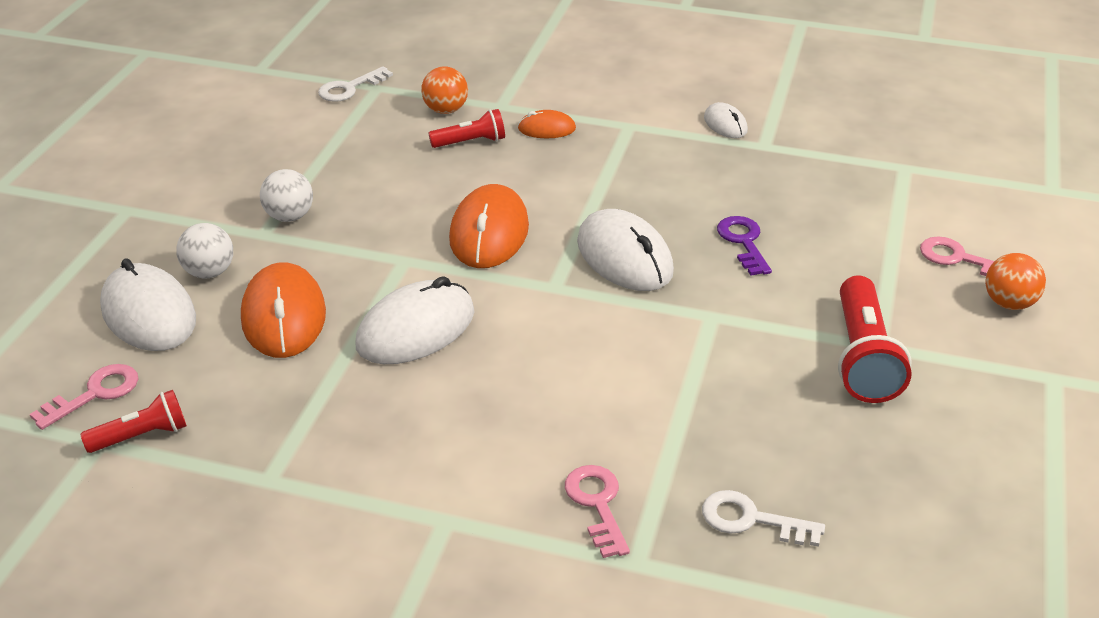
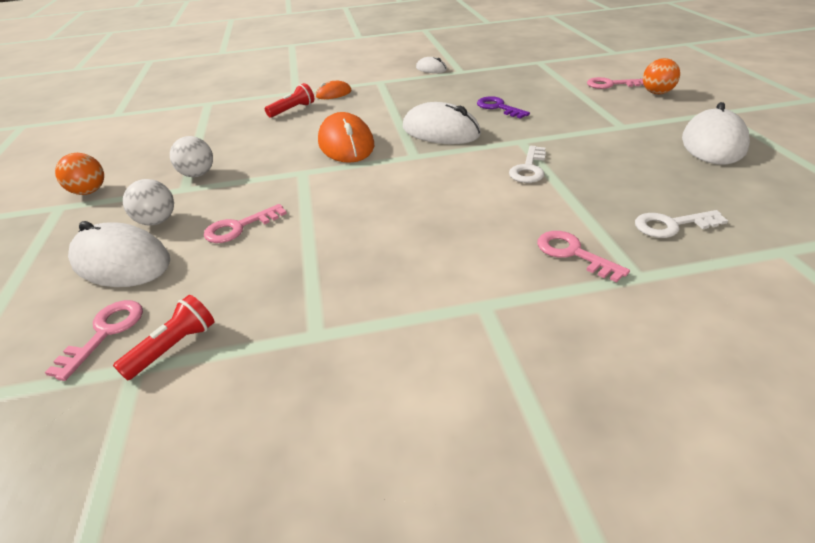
camera: 25 degrees left, 0 degrees up
orange mouse [241,262,326,358] -> pink key [204,204,287,243]
white key [318,66,393,102] -> white key moved to [509,146,546,183]
white mouse [355,276,474,364] -> white mouse moved to [682,102,750,165]
orange ball [421,66,468,114] -> orange ball moved to [55,153,104,195]
red flashlight [838,275,912,403] -> none

